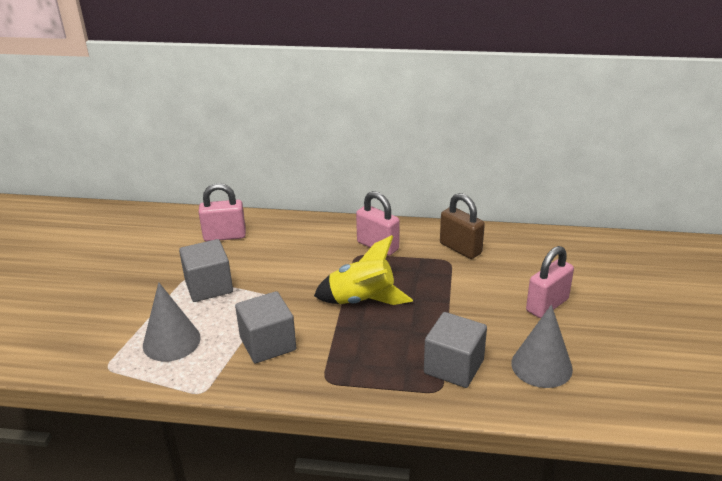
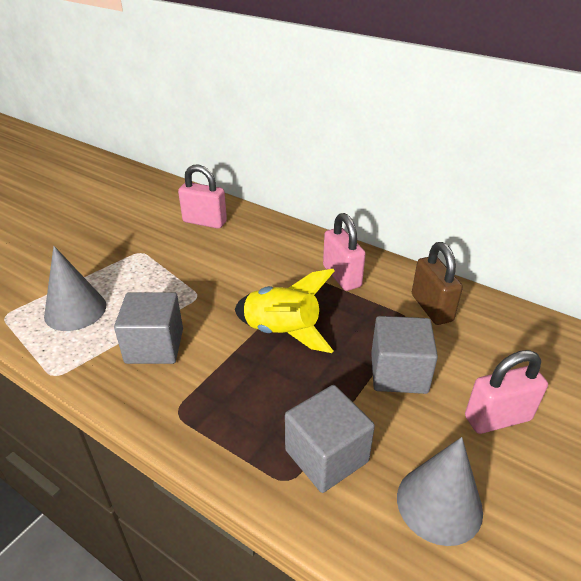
camera: 25 degrees right, 5 degrees up
grey cube [179,239,233,302] -> grey cube moved to [371,316,438,394]

